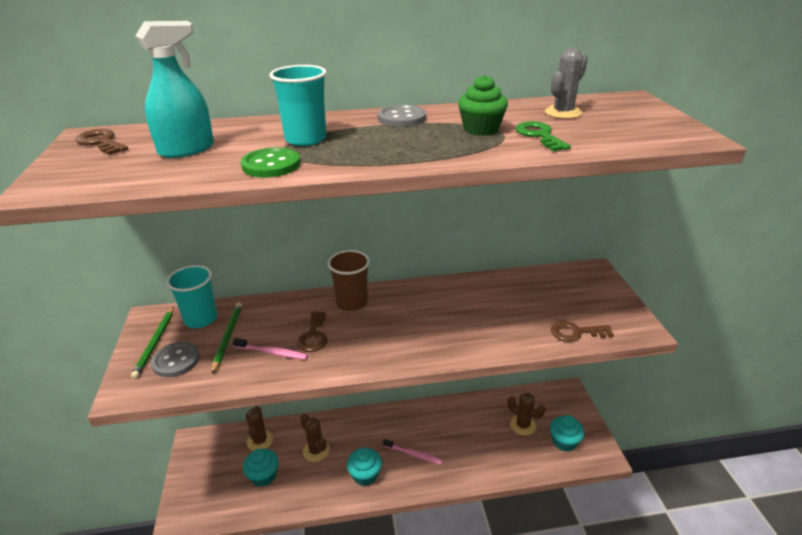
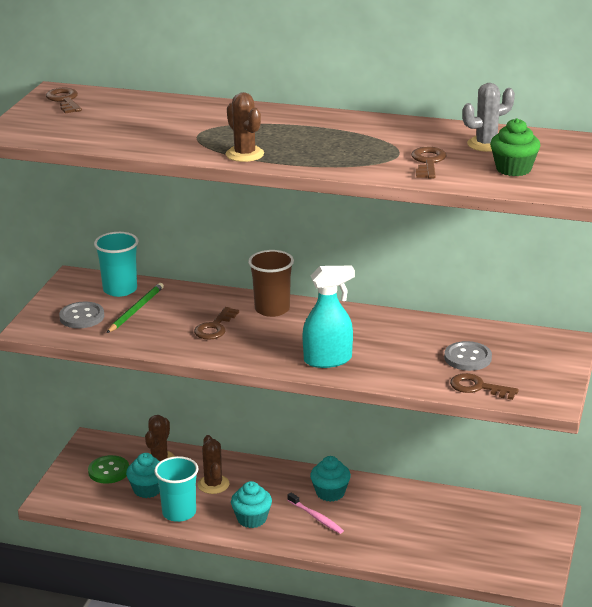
camera: 25 degrees right, 5 degrees down
green pencil [131,307,174,379] -> none
turquoise spray bottle [135,21,214,158] -> turquoise spray bottle moved to [302,266,355,368]
pink toothbrush [233,338,308,359] -> none
green button [241,147,300,177] -> green button moved to [88,455,129,484]
turquoise cup [269,65,326,146] -> turquoise cup moved to [154,456,198,522]
grey button [378,105,426,127] -> grey button moved to [444,341,492,371]
green cupcake [458,75,508,136] -> green cupcake moved to [490,118,540,176]
brown cactus [508,393,546,436] -> brown cactus moved to [226,92,264,162]
green key [515,121,571,151] -> brown key [411,147,446,178]
turquoise cupcake [550,415,584,452] -> turquoise cupcake moved to [310,456,351,502]

